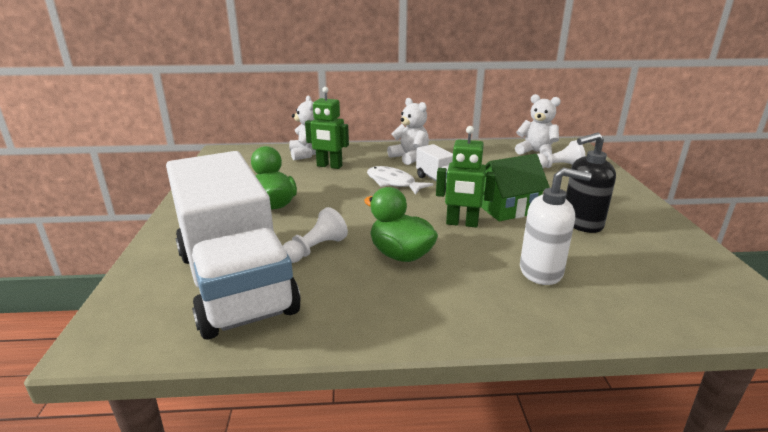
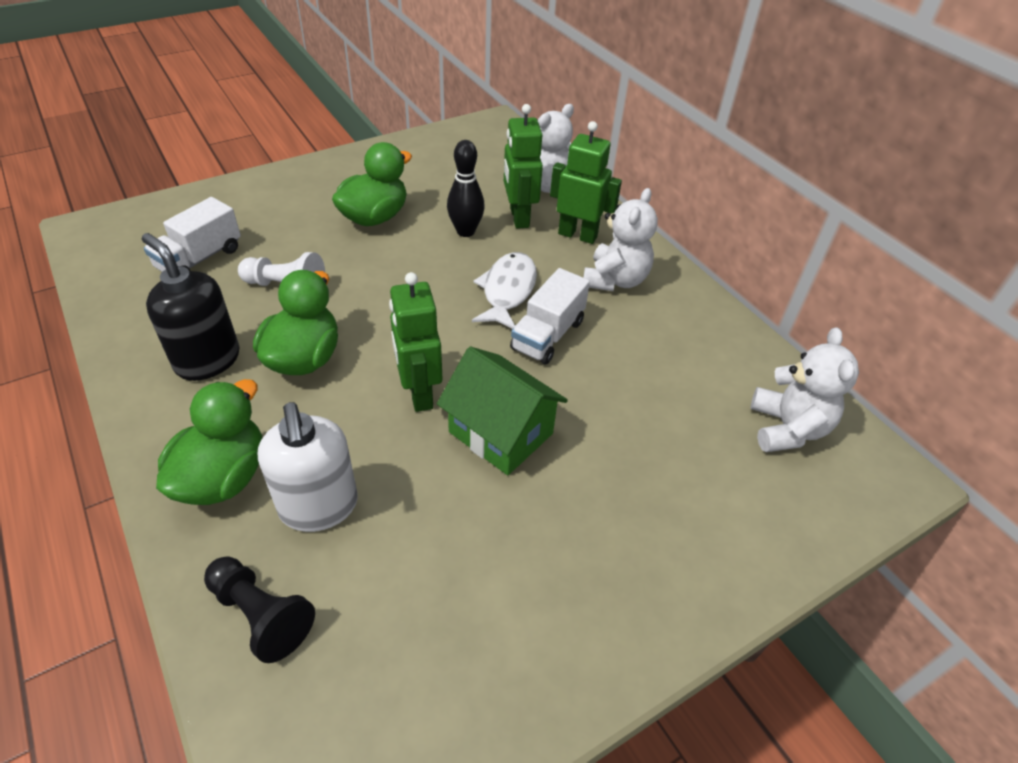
camera: 60 degrees right, 20 degrees up
white truck [166,151,300,340] -> white truck [144,197,241,272], size x0.42
white pawn [537,140,585,168] -> none
black soap dispenser [566,132,616,233] -> black soap dispenser moved to [142,233,240,381]
none -> green duck [156,379,262,505]
none -> black pawn [204,556,315,663]
none -> black bowling pin [447,140,485,237]
none -> green robot [550,121,622,244]

